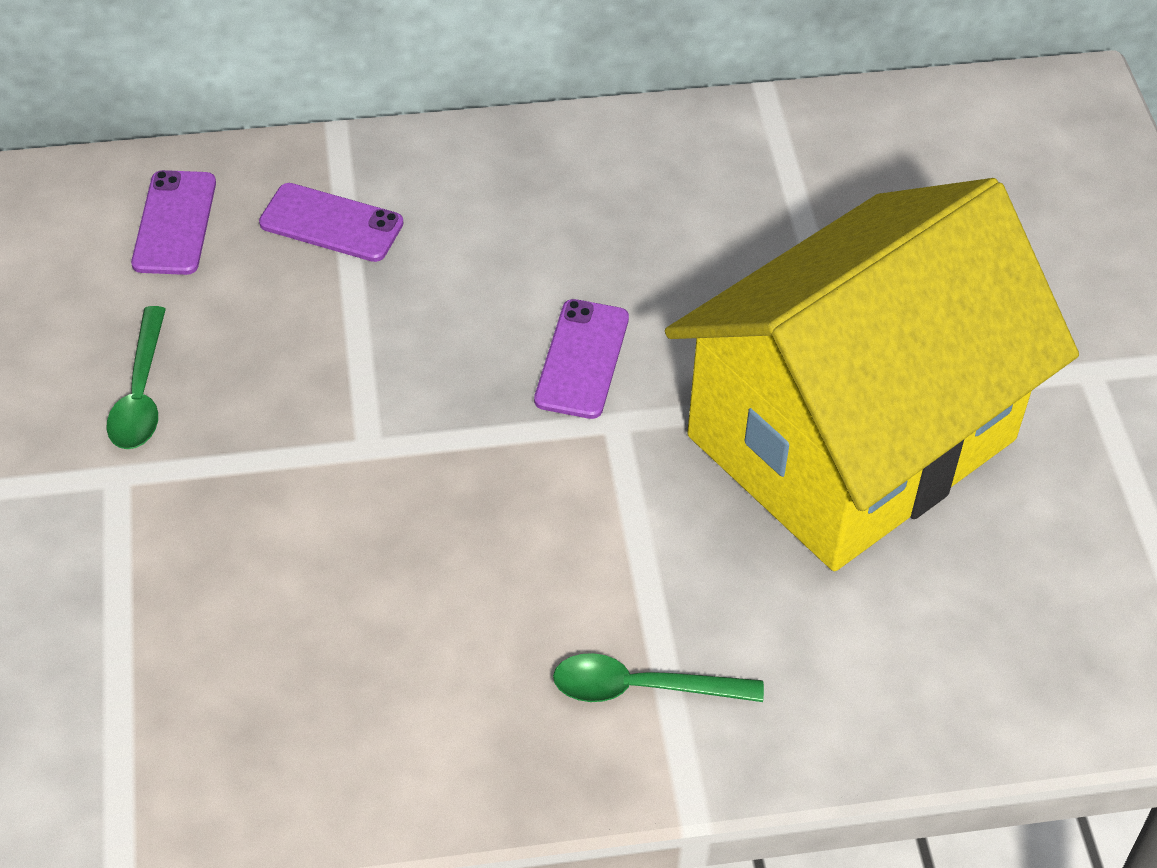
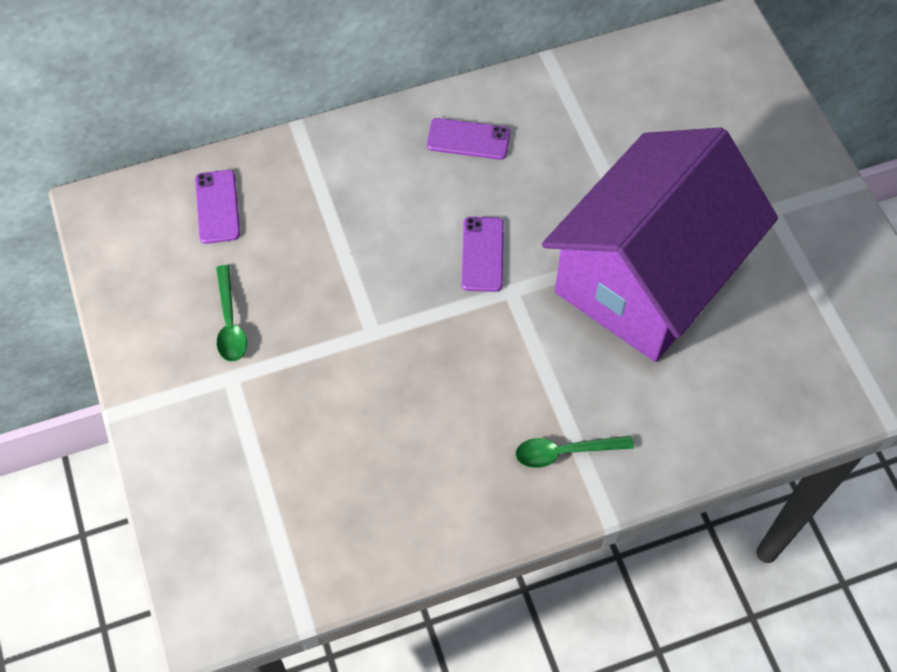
camera: 10 degrees left, 10 degrees up
purple phone [259,183,403,262] -> purple phone moved to [427,118,510,160]
yellow house [665,178,1079,571] -> purple house [542,127,778,362]

